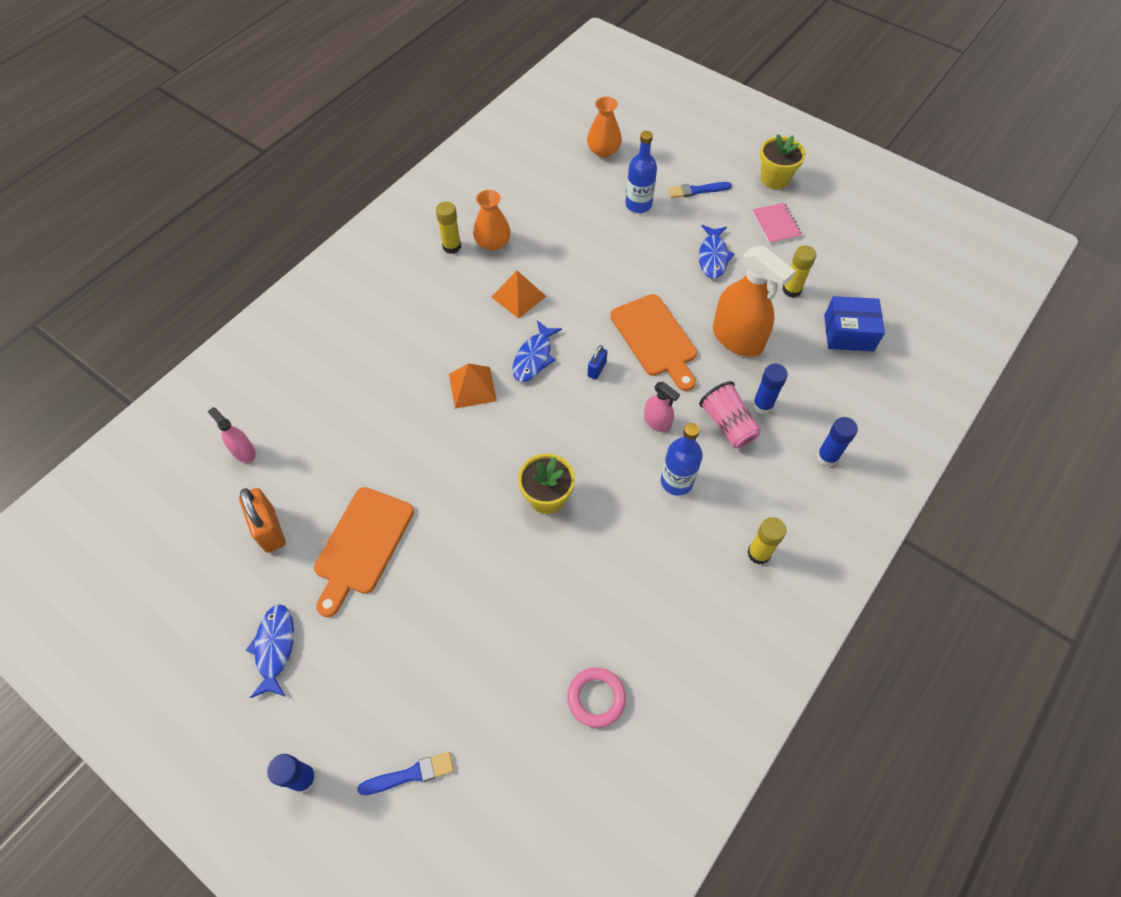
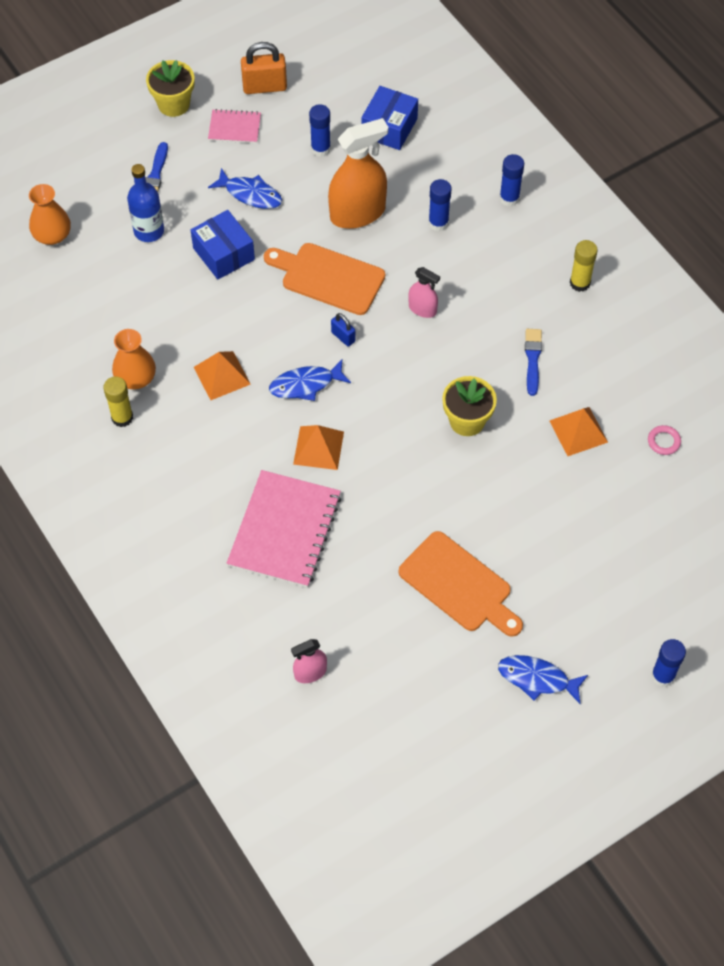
camera: 70 degrees left, 0 degrees up
orange padlock [239,488,286,553] -> orange padlock moved to [241,42,287,94]
blue brush [357,752,454,795] -> blue brush moved to [525,329,542,396]
blue fish [513,320,562,382] -> blue fish turned 120 degrees clockwise [269,360,351,401]
pink ring [567,667,626,728] -> pink ring [648,425,681,455], size x0.65
orange cutting board [610,294,697,391] -> orange cutting board turned 150 degrees counterclockwise [264,243,385,315]
pink spray bottle [644,382,680,432] -> pink spray bottle turned 60 degrees clockwise [408,267,440,318]
blue bottle [661,423,703,496] -> none
pink cup [699,381,761,448] -> none
yellow glue stick [782,245,816,297] -> blue glue stick [309,104,331,157]
none -> blue box [191,210,255,279]
none -> pink notebook [227,470,341,588]
none -> orange pyramid [550,407,608,456]

